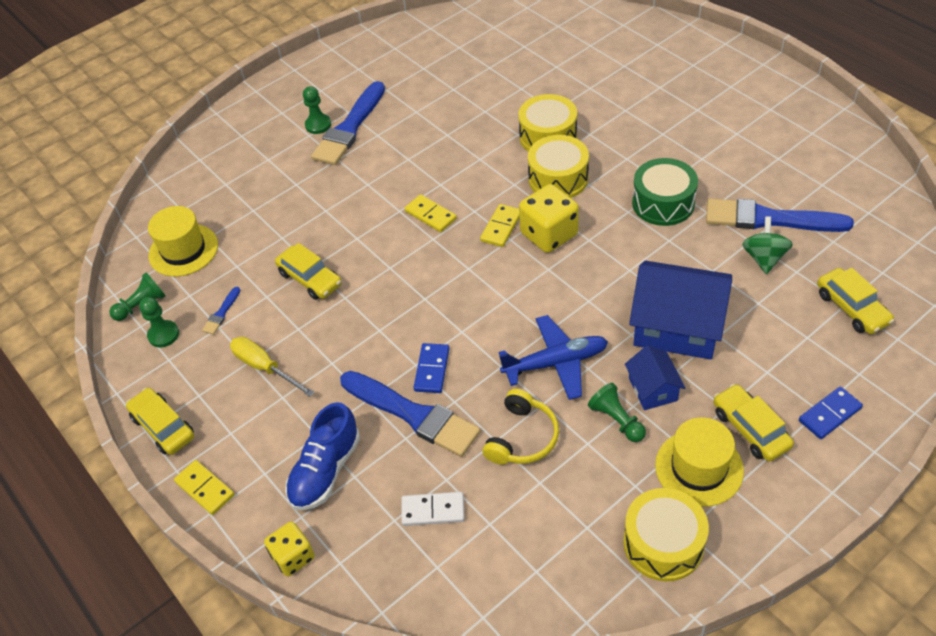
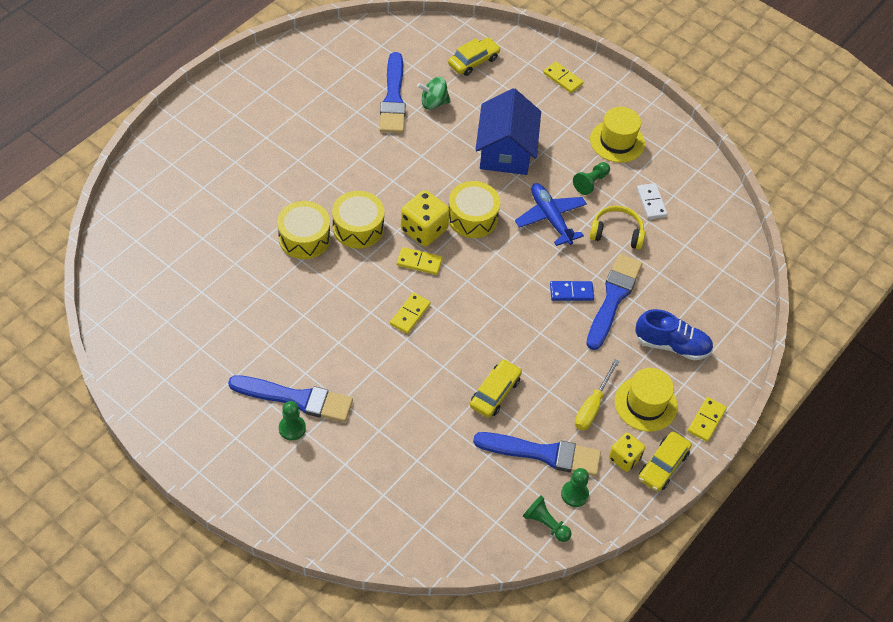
camera: 110 degrees left, 5 degrees up
yellow hat [148,206,218,276] -> yellow hat moved to [615,368,678,432]
blue brush [202,287,240,335] -> blue brush [473,432,601,476], size x2.36
yellow dice [264,521,315,577] -> yellow dice moved to [609,432,645,472]
white domino [401,492,465,526] -> white domino moved to [637,183,667,219]
yellow drum [623,488,709,581] -> yellow drum moved to [449,181,500,238]
blue house [625,345,685,410] -> none
green drum [632,158,698,226] -> none
yellow car [713,384,794,461] -> none
blue domino [799,386,863,439] -> yellow domino [543,62,583,93]

